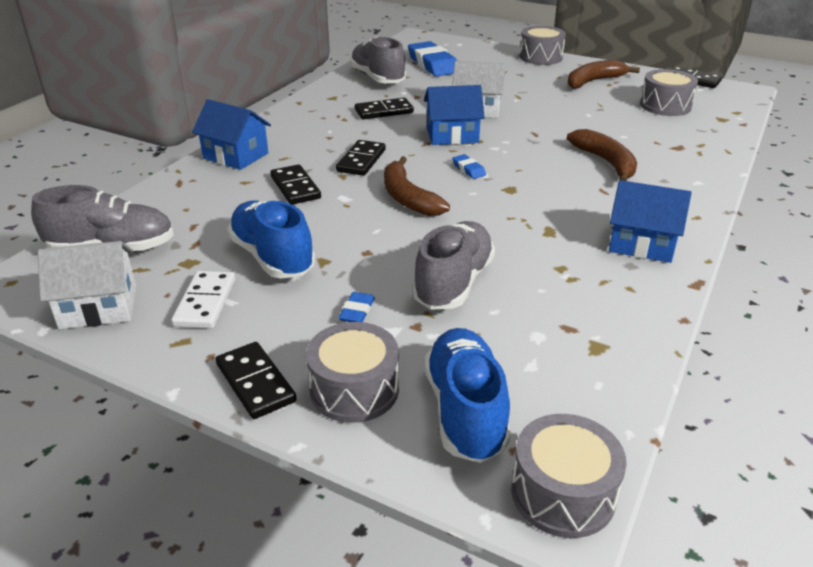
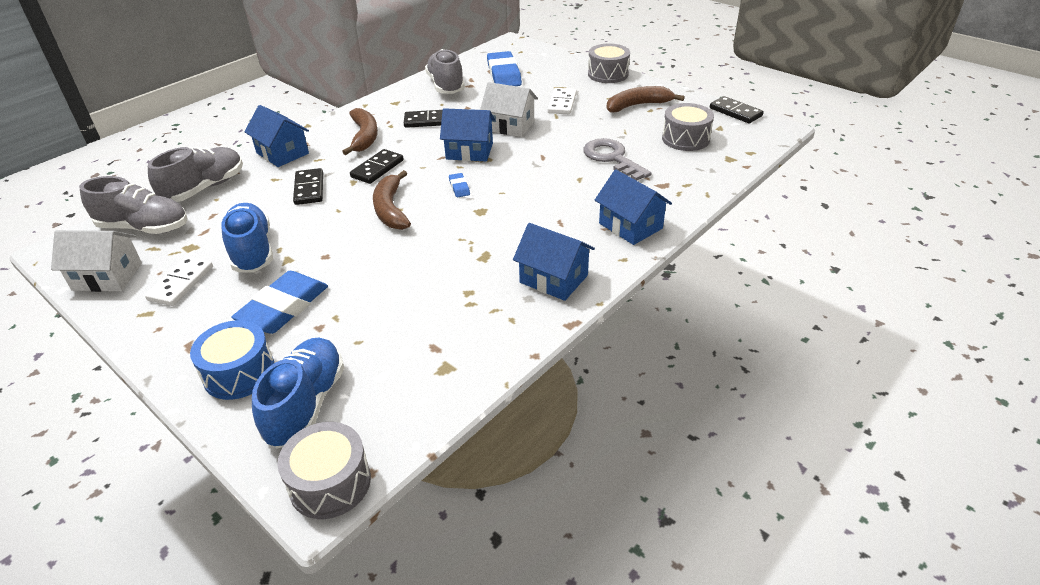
camera: 15 degrees right, 5 degrees up
black domino [216,342,297,419] -> none
grey drum [306,322,399,423] -> blue drum [190,320,274,400]
blue eraser [338,292,375,322] -> blue eraser [231,271,328,334], size x2.25
grey shoe [412,221,495,310] -> grey shoe moved to [148,147,243,202]
brown banana [567,129,637,181] -> brown banana moved to [342,108,378,155]
none -> white domino [547,88,577,114]
none -> grey key [583,138,652,181]
none -> blue house [595,170,672,245]

